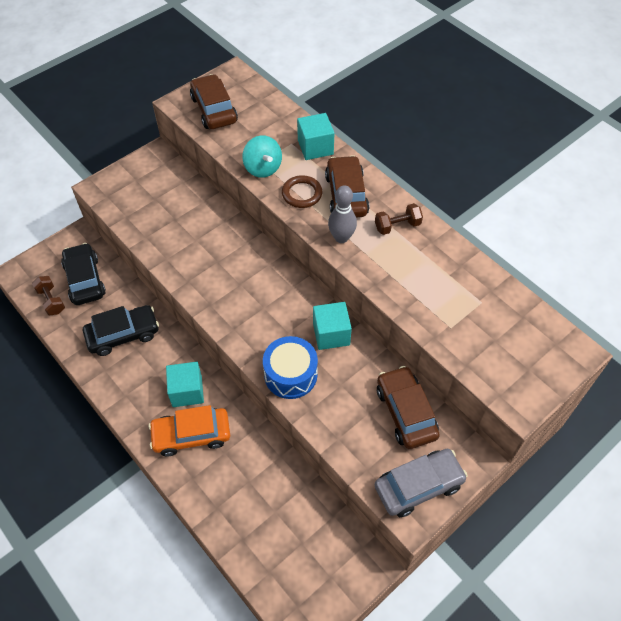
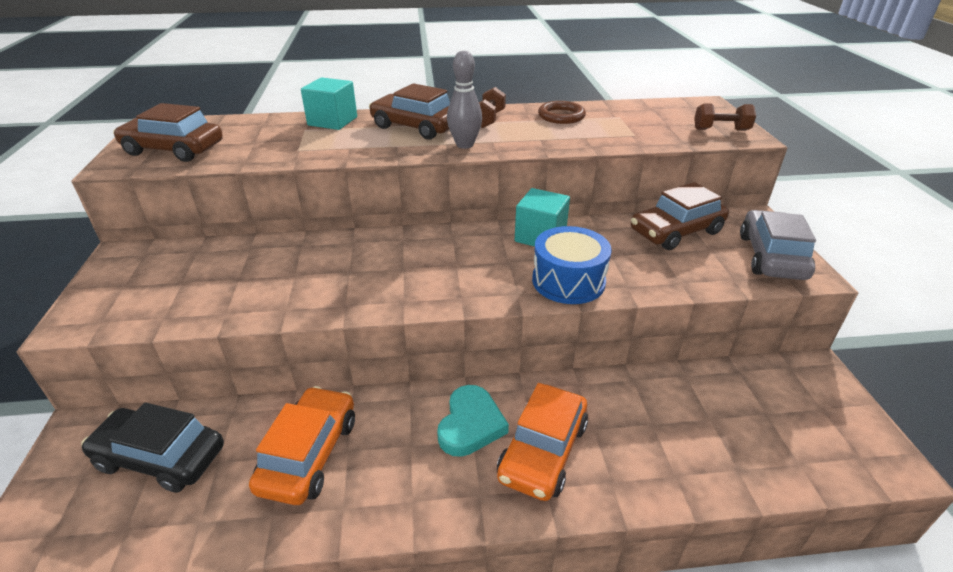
camera: 55 degrees left, 20 degrees down
brown dumbbell [32,276,65,315] -> brown dumbbell moved to [694,103,756,131]
black car [83,305,159,356] -> orange car [249,386,355,505]
turquoise cube [166,362,204,407] -> turquoise heart [437,385,509,457]
turquoise spinning top [242,136,282,178] -> none
brown ring [282,175,322,208] -> brown ring moved to [538,101,586,124]
brown car [377,366,440,449] -> brown car turned 45 degrees counterclockwise [631,182,729,250]

